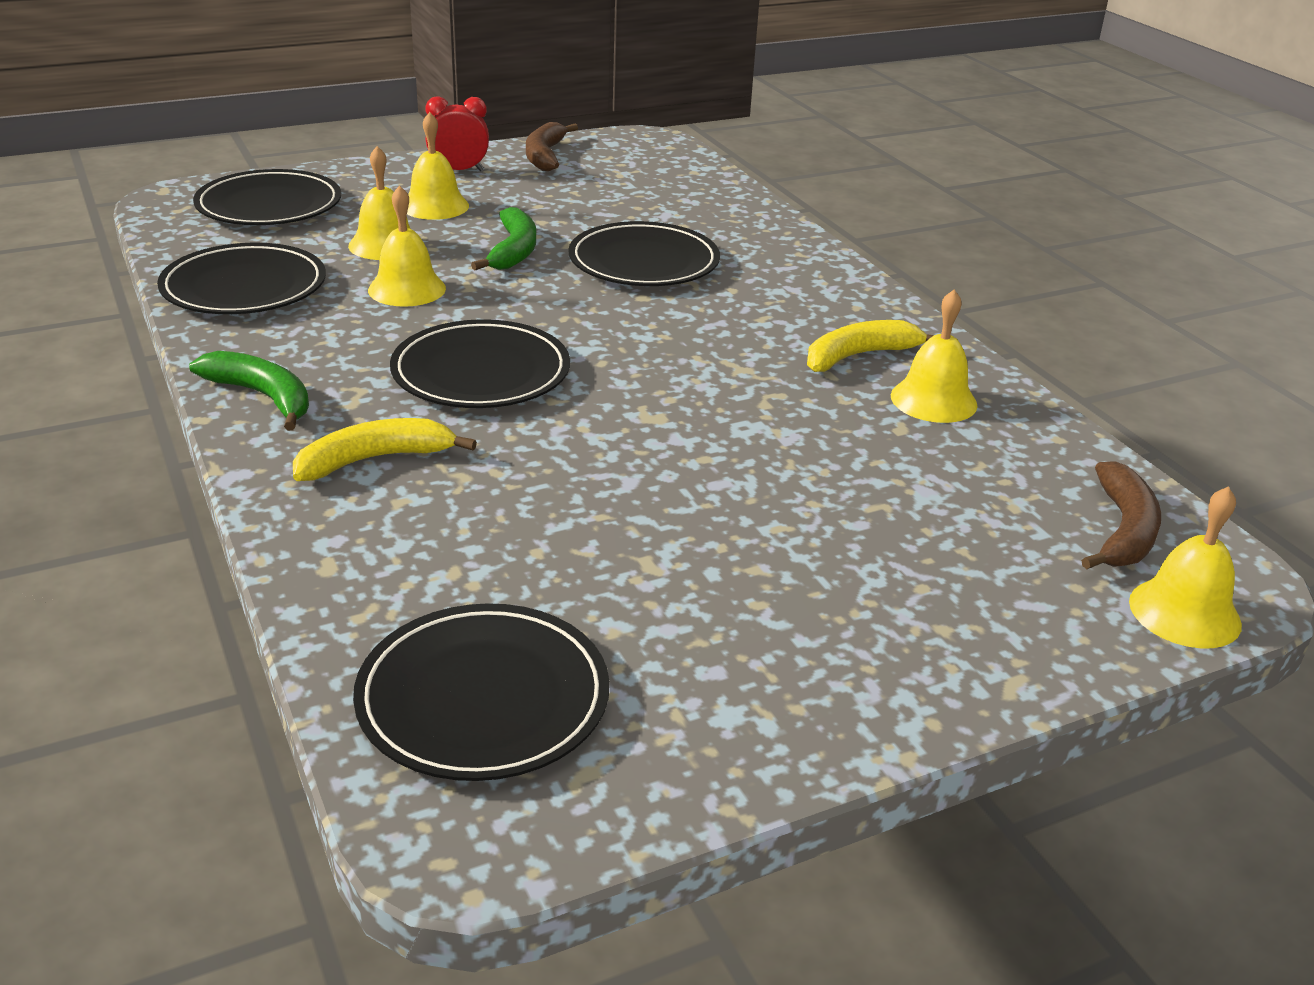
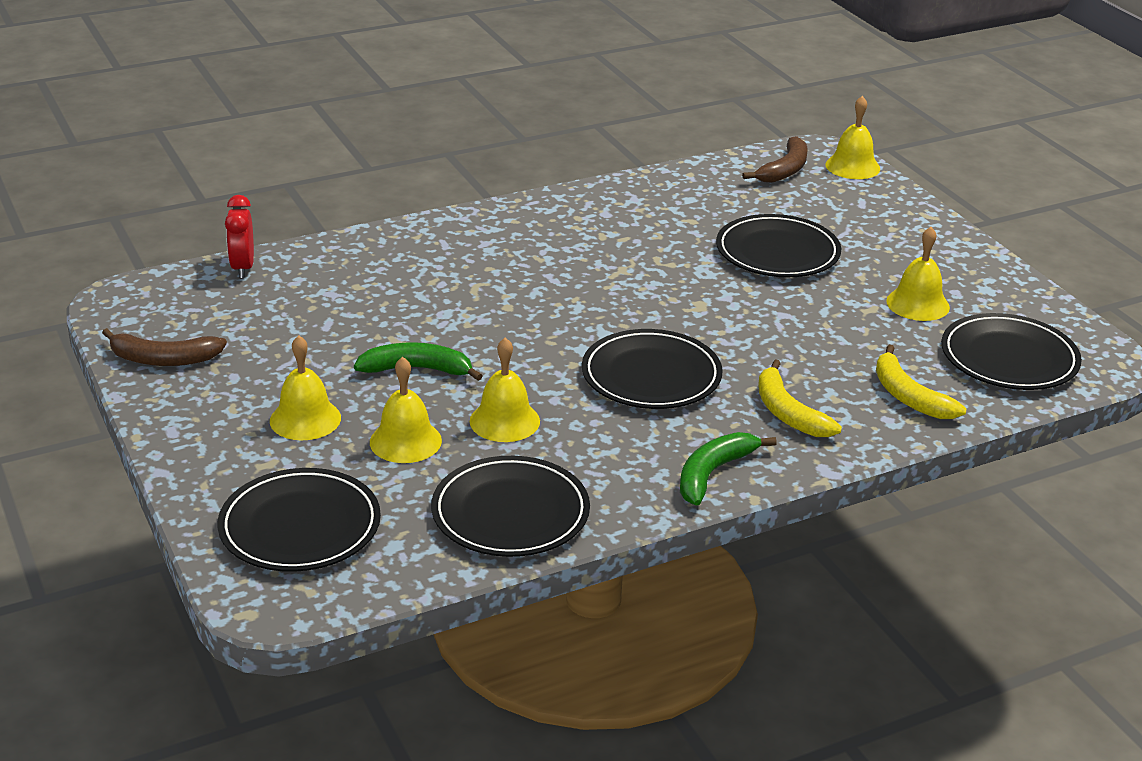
camera: 90 degrees left, 0 degrees up
red clock [425,97,489,171] -> red clock moved to [225,195,254,278]
black plate [568,221,720,286] -> black plate moved to [716,214,841,277]
yellow banana [807,320,934,372] -> yellow banana moved to [876,345,966,419]
yellow bell [891,289,978,423] -> yellow bell moved to [886,227,950,321]
brown banana [1081,461,1161,569] -> brown banana turned 105 degrees clockwise [742,136,807,183]

